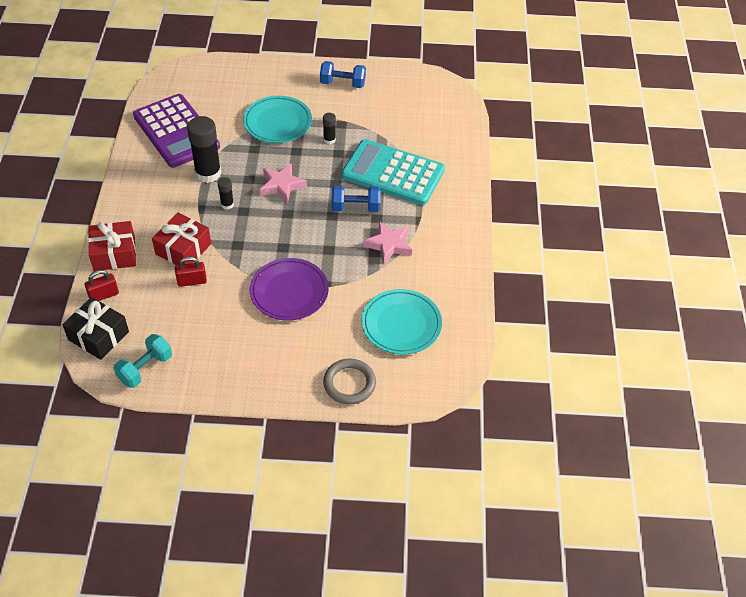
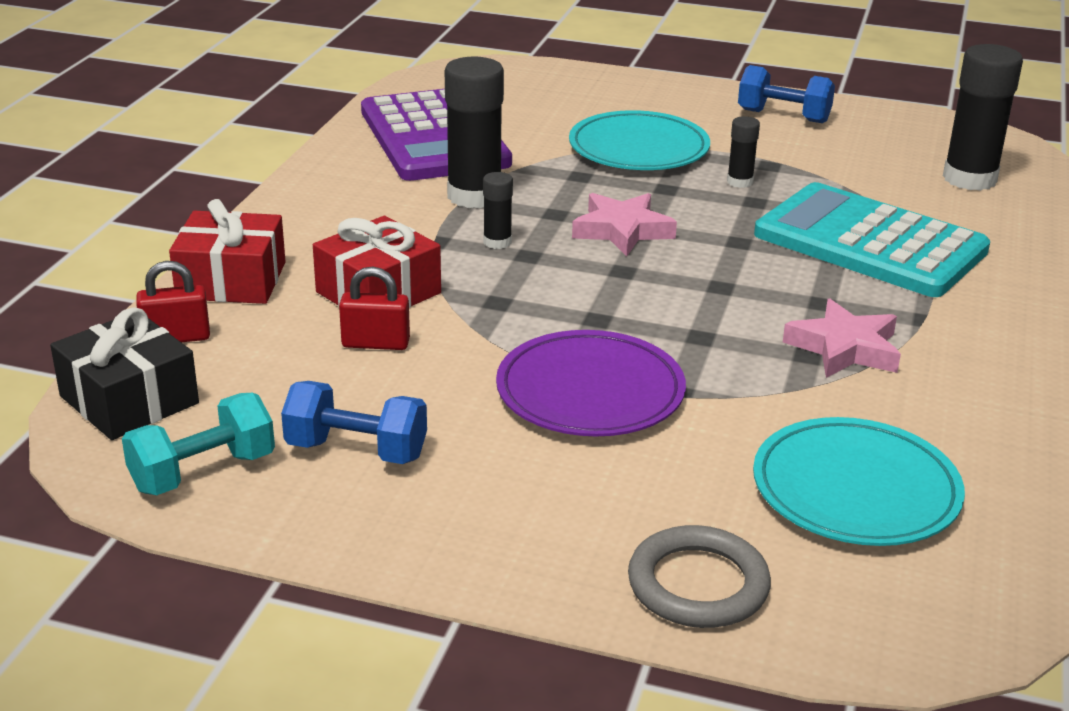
camera: 15 degrees right, 20 degrees down
blue dumbbell [332,186,381,212] -> blue dumbbell moved to [281,381,427,464]
none -> black glue stick [943,44,1023,191]

